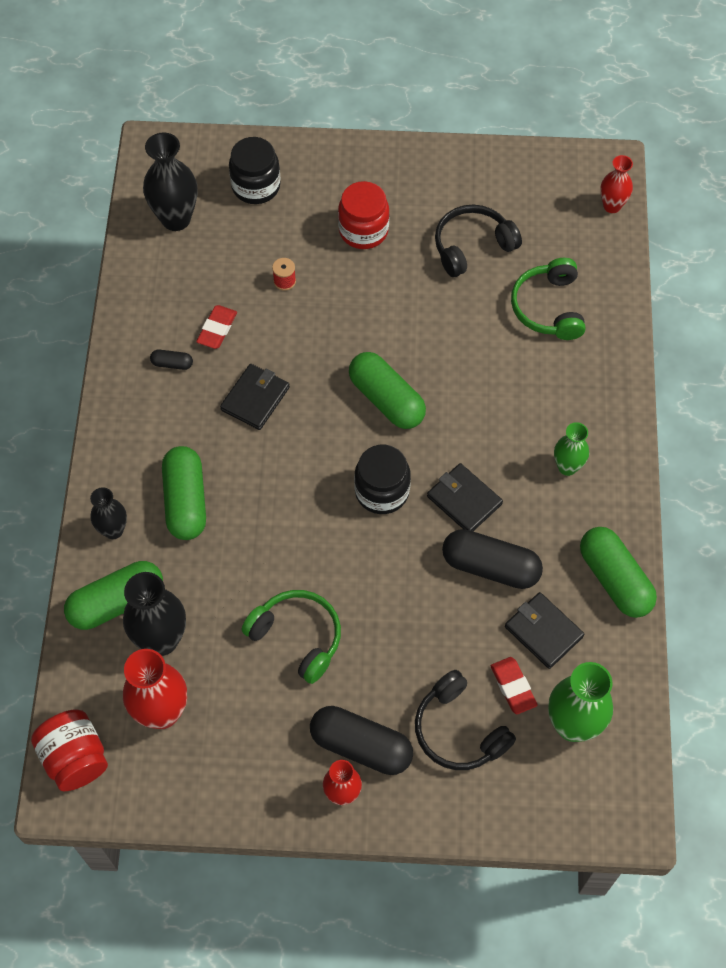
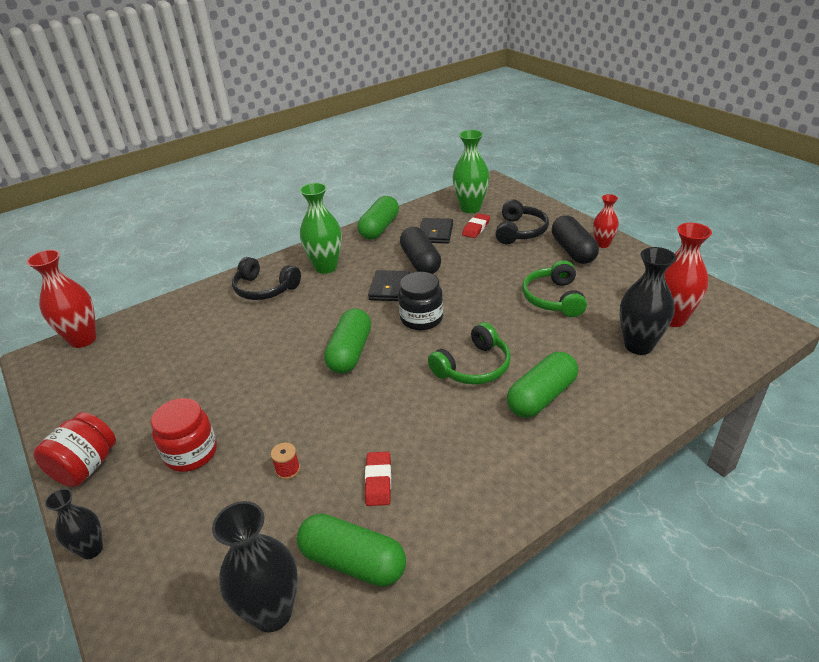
camera: 125 degrees left, 25 degrees down
red jar [31,709,108,791] -> red jar moved to [33,412,116,487]
green capsule [64,561,163,630] -> green capsule moved to [297,514,406,587]
black vase [90,487,127,539] -> black vase moved to [45,488,103,559]
black capsule [150,349,193,370] -> none
red eraser [196,305,237,349] -> red eraser turned 75 degrees counterclockwise [365,452,391,506]
black wallet [220,364,290,430] -> none
black jar [229,137,281,204] -> none
black headphones [435,204,522,277] -> black headphones moved to [232,257,301,300]
green headphones [511,258,586,340] -> green headphones moved to [428,322,511,385]
green vase [554,422,589,476] -> green vase [300,183,342,274], size x1.66
red vase [600,155,633,213] -> red vase [27,250,96,348], size x1.66

